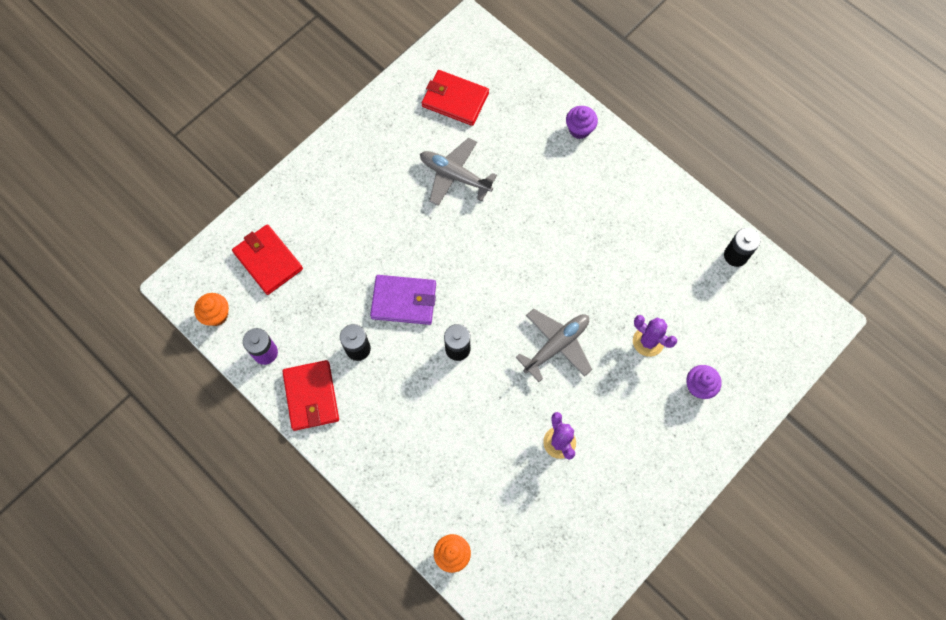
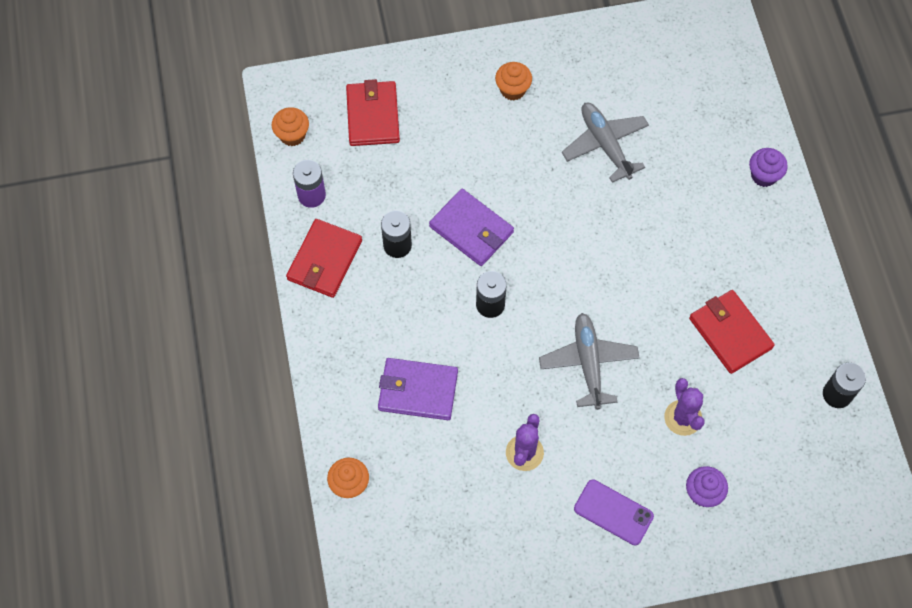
camera: 35 degrees right, 5 degrees down
red wallet [422,70,489,126] -> red wallet moved to [689,290,775,374]
grey plane [515,309,592,382] -> grey plane turned 90 degrees counterclockwise [539,313,640,410]
none -> purple wallet [378,358,458,420]
none -> orange cupcake [495,62,532,100]
none -> purple phone [574,479,654,545]

